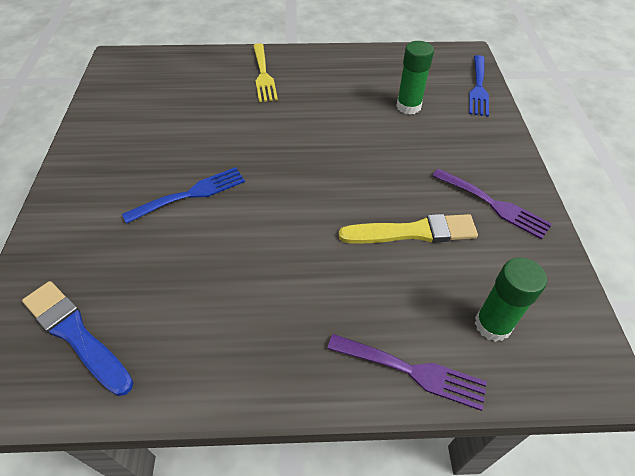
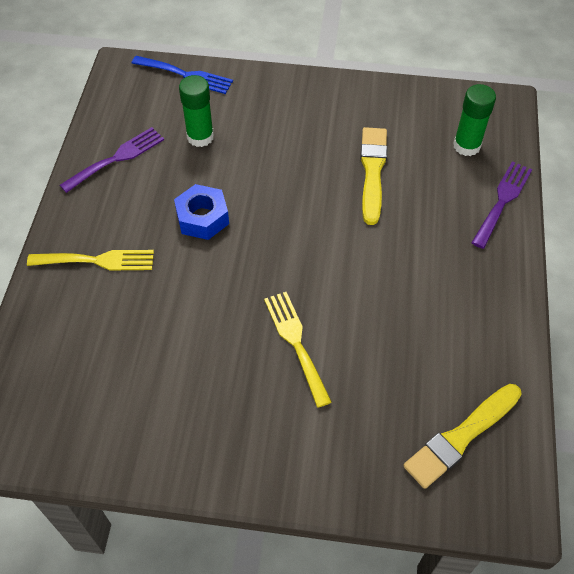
camera: 80 degrees left, 5 degrees up
blue brush [22,281,133,396] -> yellow brush [403,384,522,489]
blue fork [122,167,245,224] -> yellow fork [264,292,332,408]
purple fork [432,168,552,240] -> purple fork moved to [60,127,164,193]
none -> blue nut [174,184,229,240]

